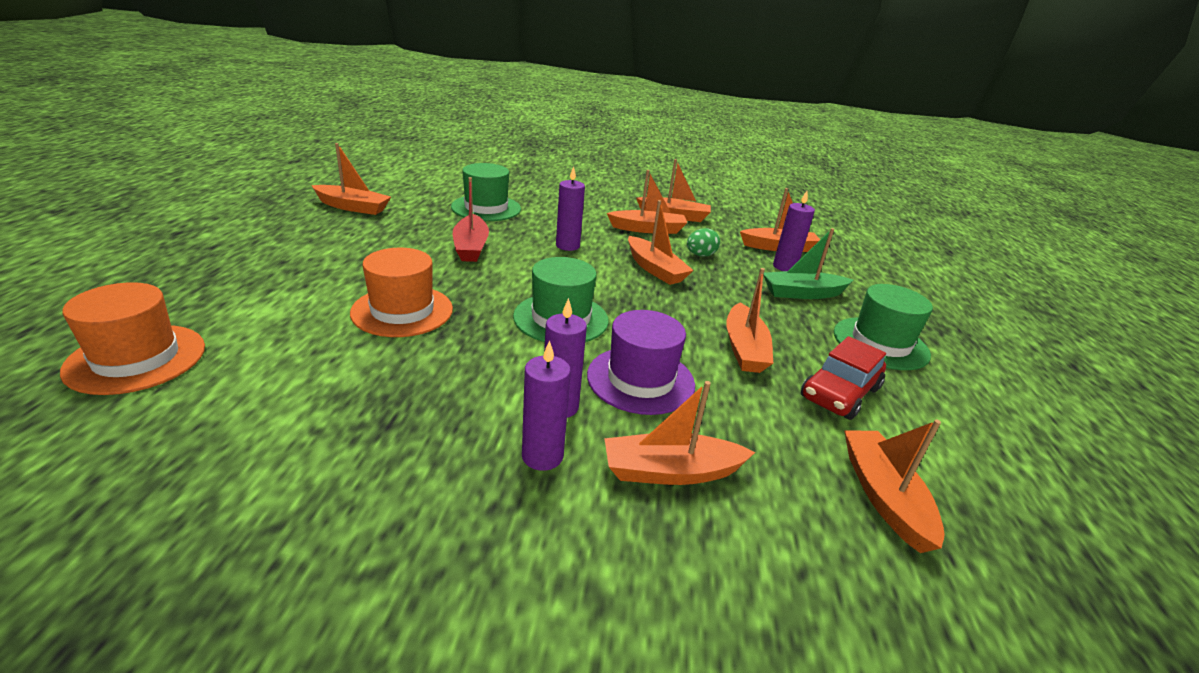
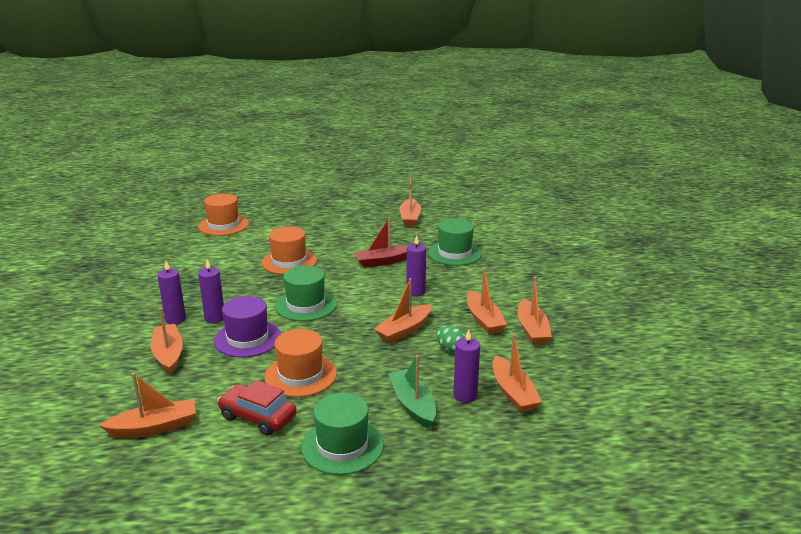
camera: 80 degrees right, 5 degrees down
orange boat [726,268,773,373] -> orange hat [265,329,337,397]

